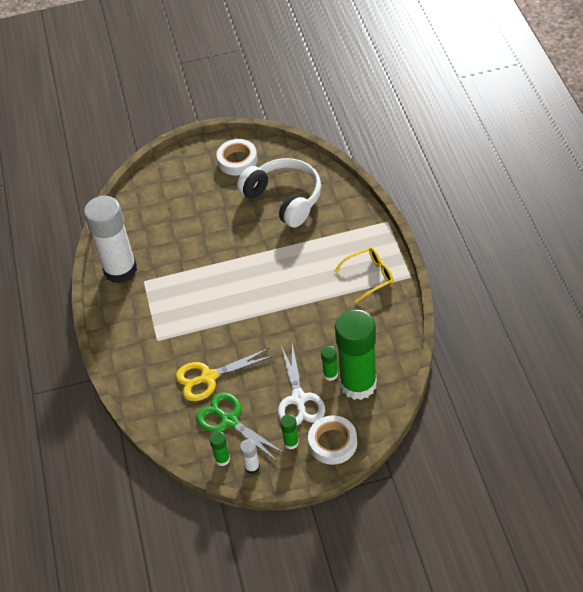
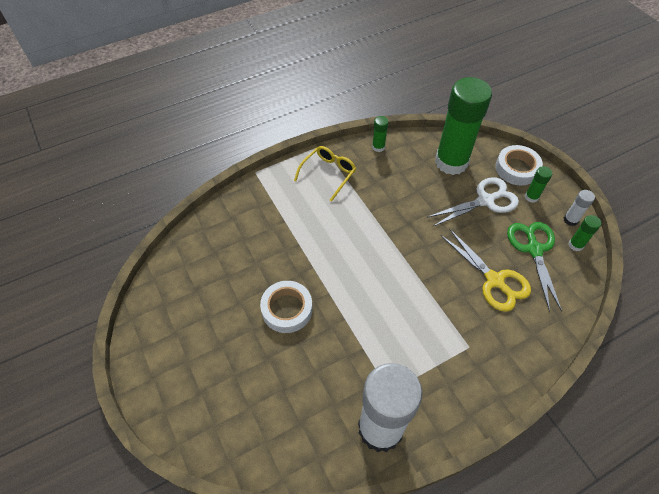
camera: 110 degrees left, 5 degrees up
green scissors [196,392,286,462] -> green scissors turned 150 degrees clockwise [507,222,562,312]
white tape [217,139,258,175] -> white tape moved to [260,281,313,333]
white headphones [237,158,321,228] -> none
green glue stick [321,346,338,381] -> green glue stick moved to [372,116,389,152]
yellow glasses [334,247,394,303] -> yellow glasses turned 75 degrees clockwise [294,146,356,202]

